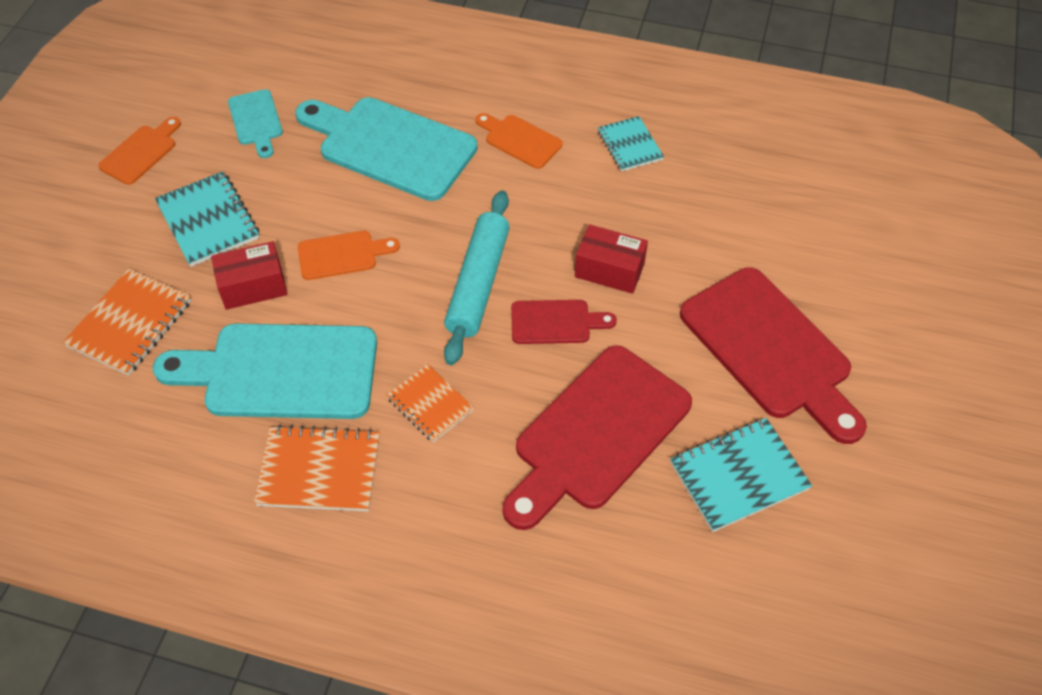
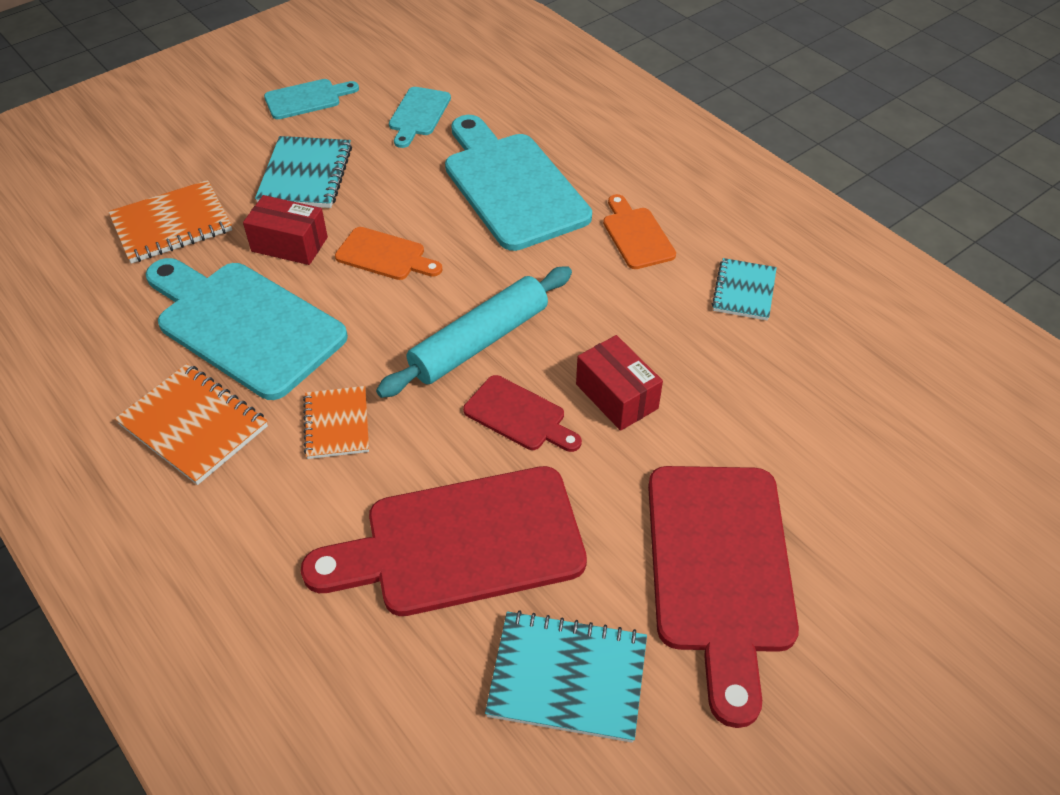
camera: 35 degrees right, 5 degrees down
orange cutting board [98,117,181,185] -> turquoise cutting board [264,79,359,119]

